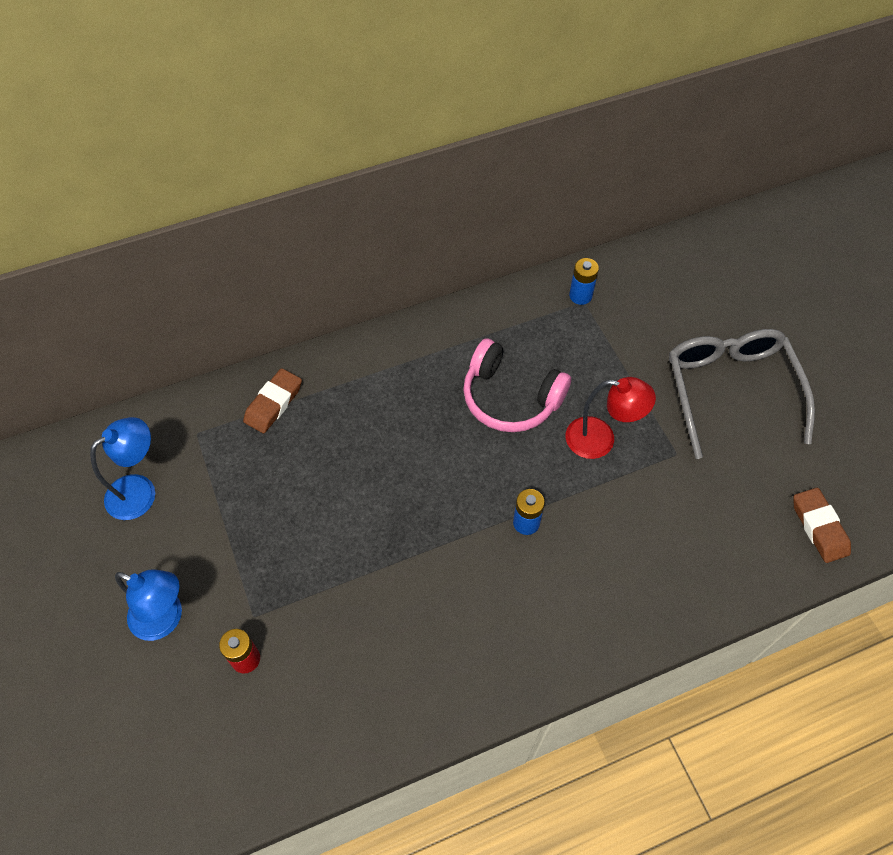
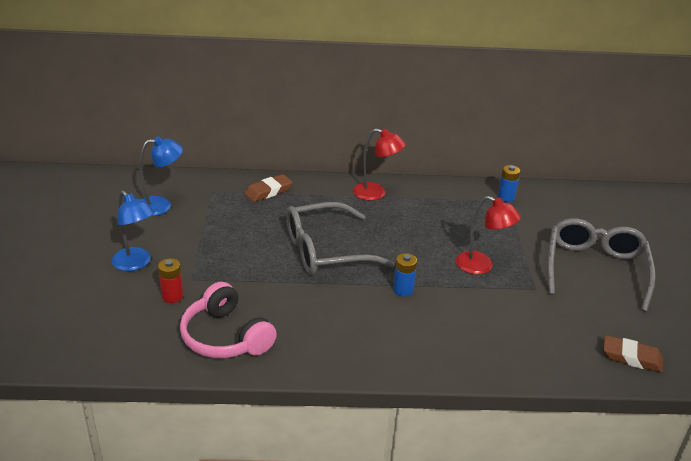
camera: 20 degrees right, 25 degrees down
pink headphones [463,339,571,432] -> pink headphones moved to [180,282,277,358]
brown eraser [793,488,851,563] -> brown eraser turned 75 degrees counterclockwise [603,335,663,373]
none -> grey glasses [286,202,395,275]
none -> red lamp [353,128,406,201]

